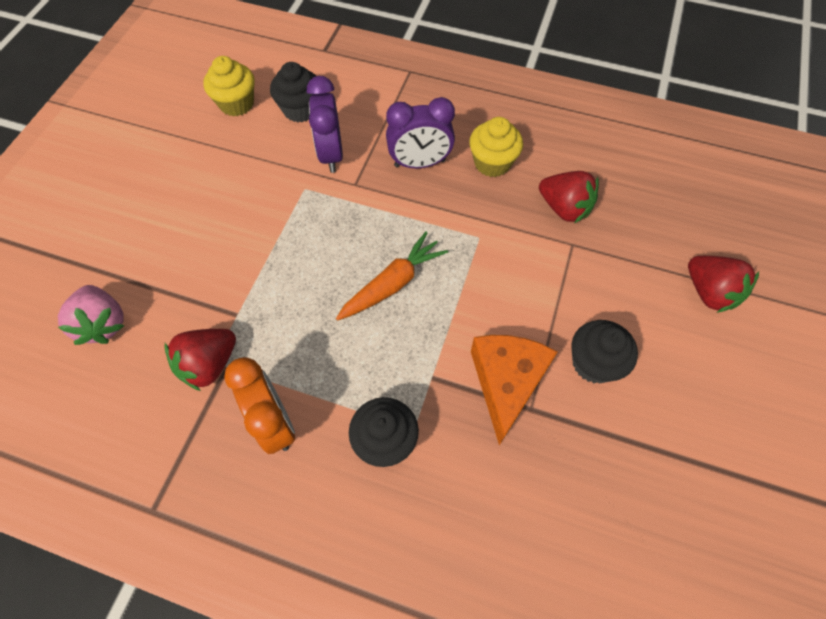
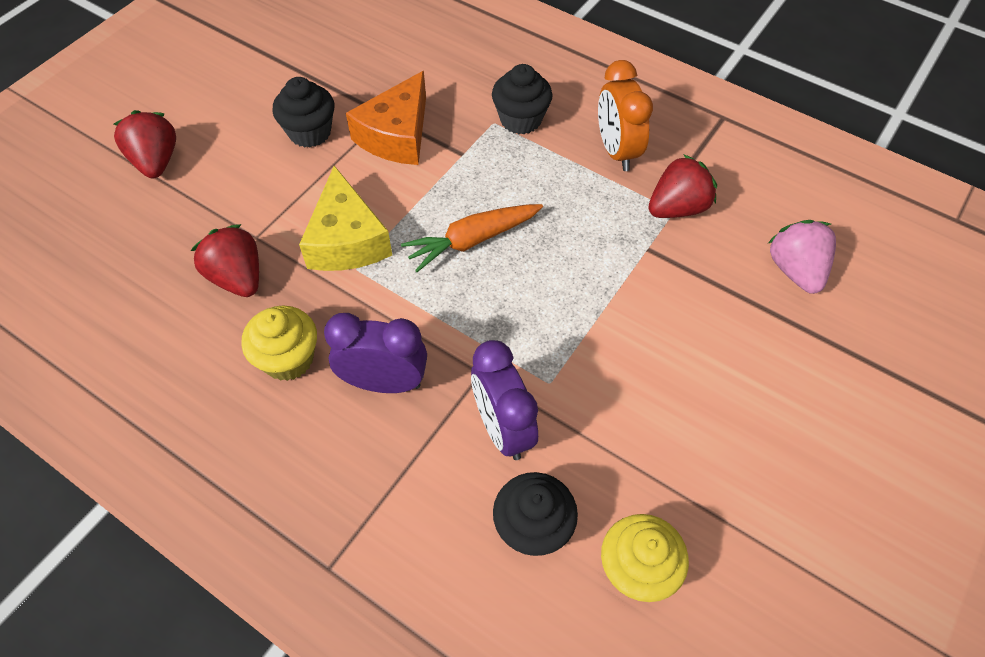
camera: 165 degrees left, 5 degrees down
purple clock [307,76,343,173] -> purple clock turned 150 degrees clockwise [471,340,538,460]
none -> yellow cheese [299,166,392,271]

